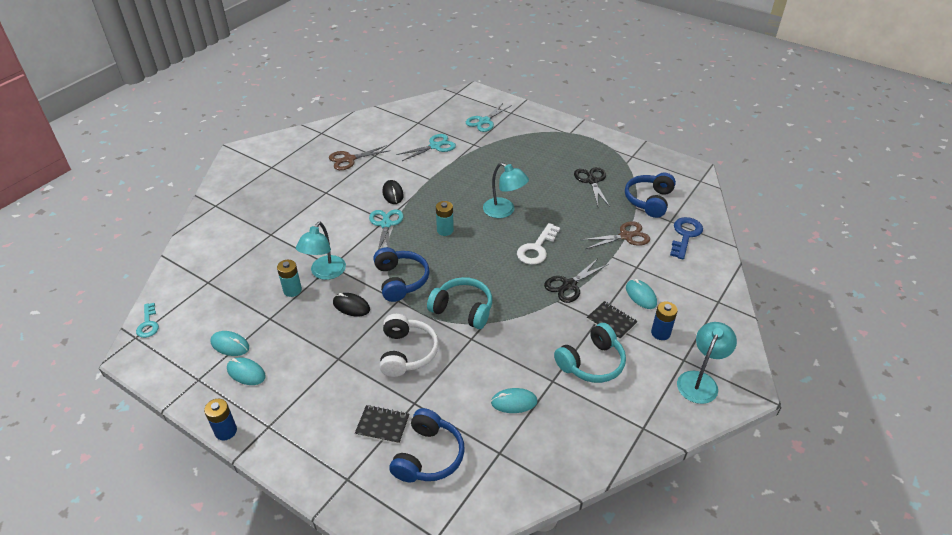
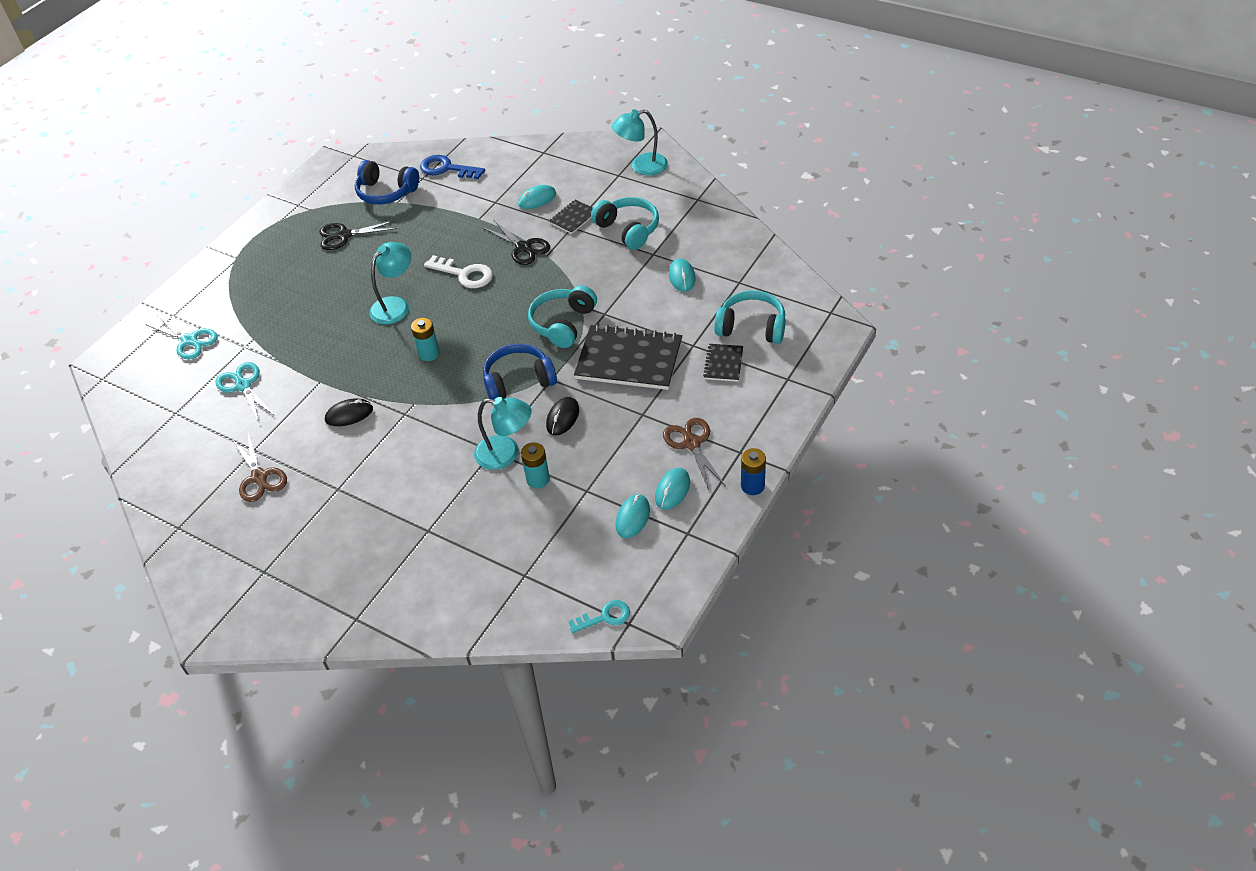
camera: 90 degrees left, 5 degrees up
turquoise scissors [369,209,404,250] -> none
white headphones [380,314,439,377] -> black notebook [574,324,682,390]
blue headphones [389,408,465,482] -> turquoise headphones [714,290,786,344]
brown scissors [581,221,650,249] -> brown scissors moved to [663,418,726,490]
blue battery [651,302,678,340] -> none
turquoise lamp [677,322,737,404] -> turquoise lamp turned 45 degrees counterclockwise [612,109,668,175]

